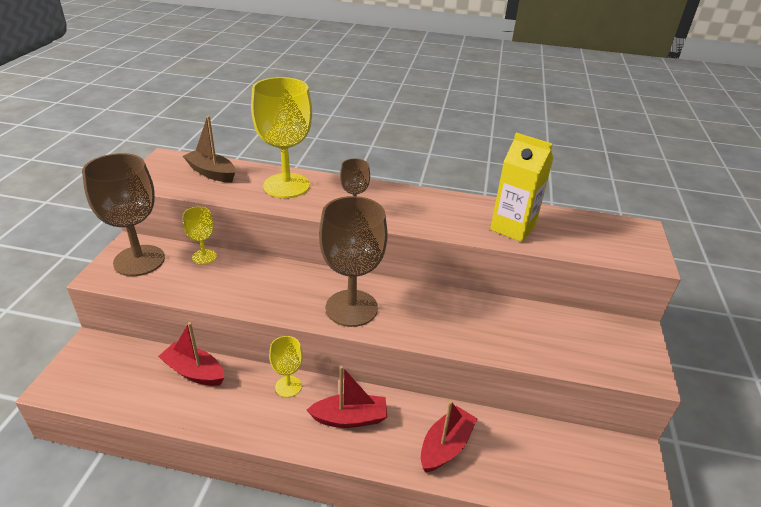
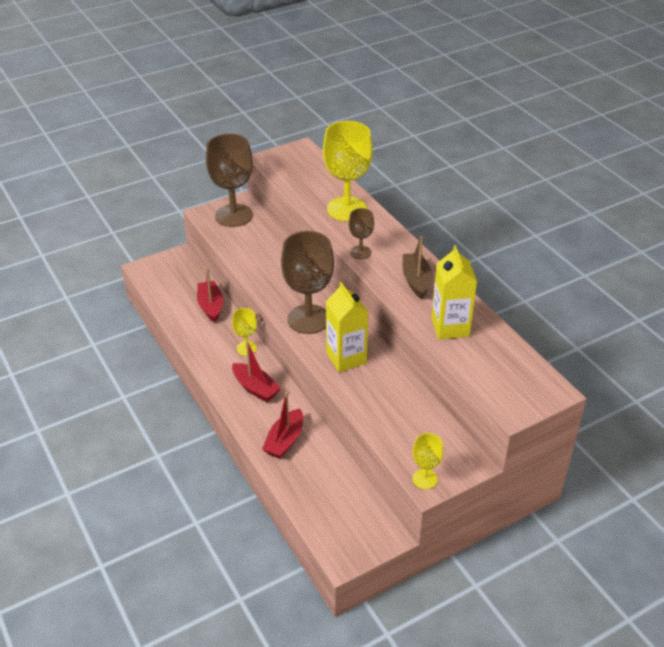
camera: 50 degrees right, 5 degrees up
brown boat [183,116,235,183] -> brown boat moved to [403,236,432,299]
yellow goblet [183,207,217,265] -> yellow goblet moved to [413,433,443,489]
red boat [421,400,478,472] -> red boat turned 120 degrees clockwise [262,392,303,459]
none -> yellow carton [326,282,369,372]

